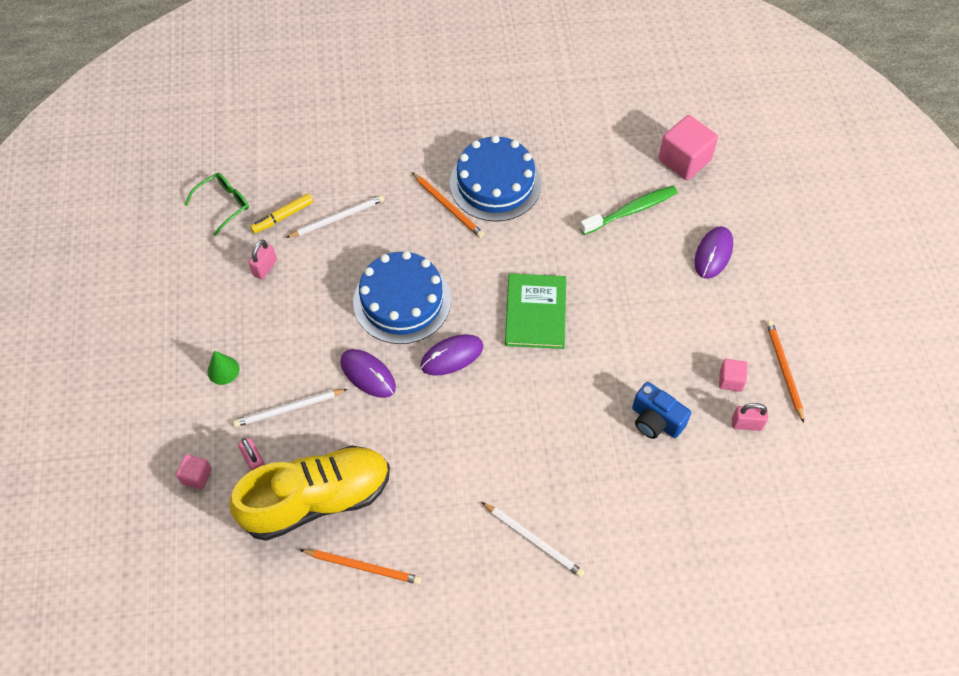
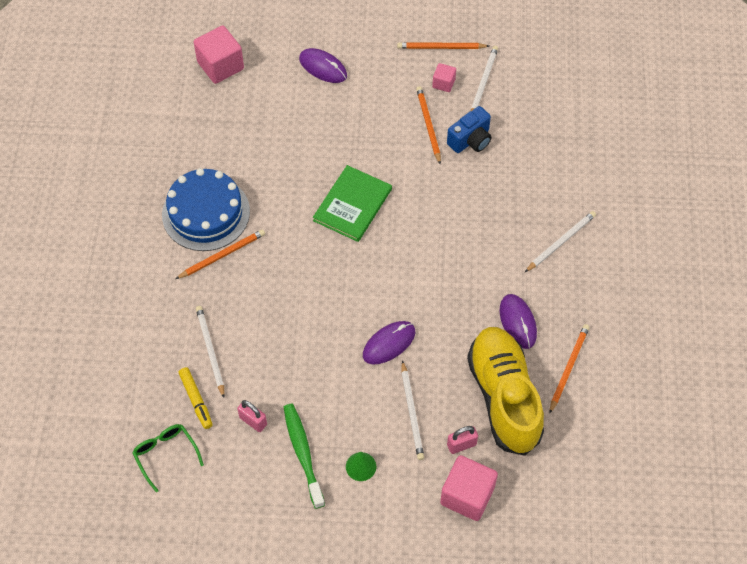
camera: 80 degrees left, 0 degrees up
pink cube [176,454,212,490] -> pink cube [440,455,498,521], size x1.90
blue cake [353,251,451,344] -> none
purple mouse [420,334,483,376] -> purple mouse moved to [500,294,537,349]
green book [505,273,566,349] -> green book turned 75 degrees counterclockwise [313,165,392,242]
green toothbrush [580,186,678,235] -> green toothbrush moved to [283,404,325,509]
pink padlock [732,403,768,431] -> white pencil [471,46,498,111]
none -> orange pencil [416,86,441,164]

